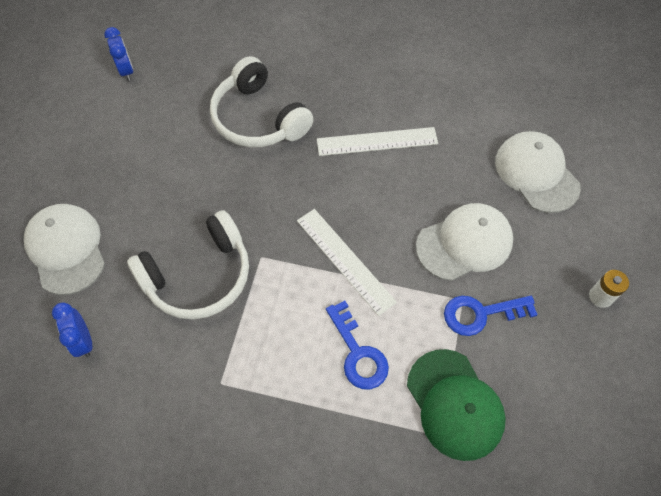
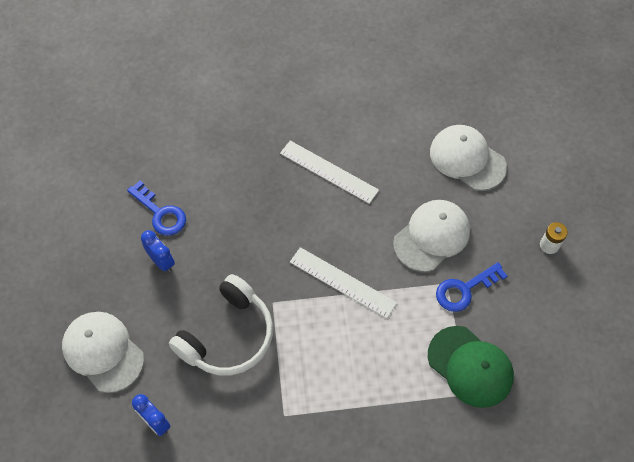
camera: 20 degrees left, 0 degrees up
blue clock [104,27,133,81] -> blue clock moved to [141,230,175,272]
white headphones [210,56,313,147] -> none
white ruler [317,127,438,156] -> white ruler turned 60 degrees clockwise [280,141,379,204]
blue key [326,301,389,389] -> blue key moved to [127,181,186,236]

